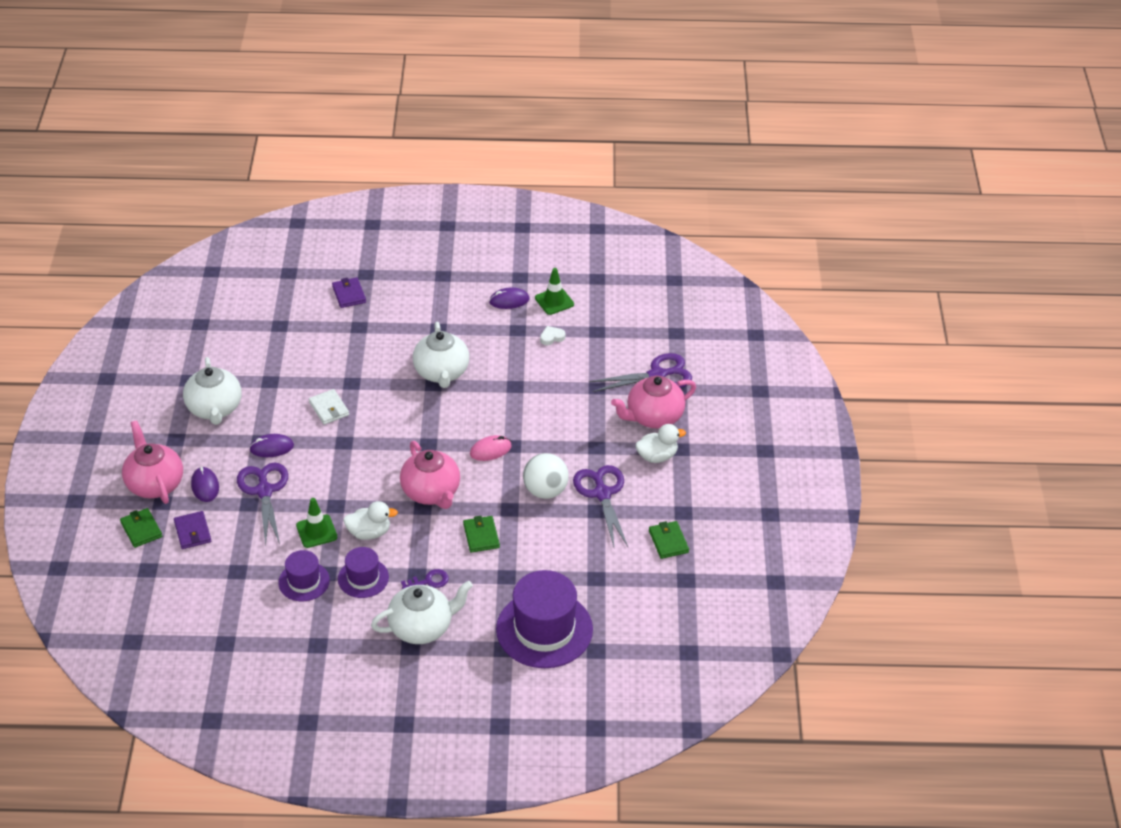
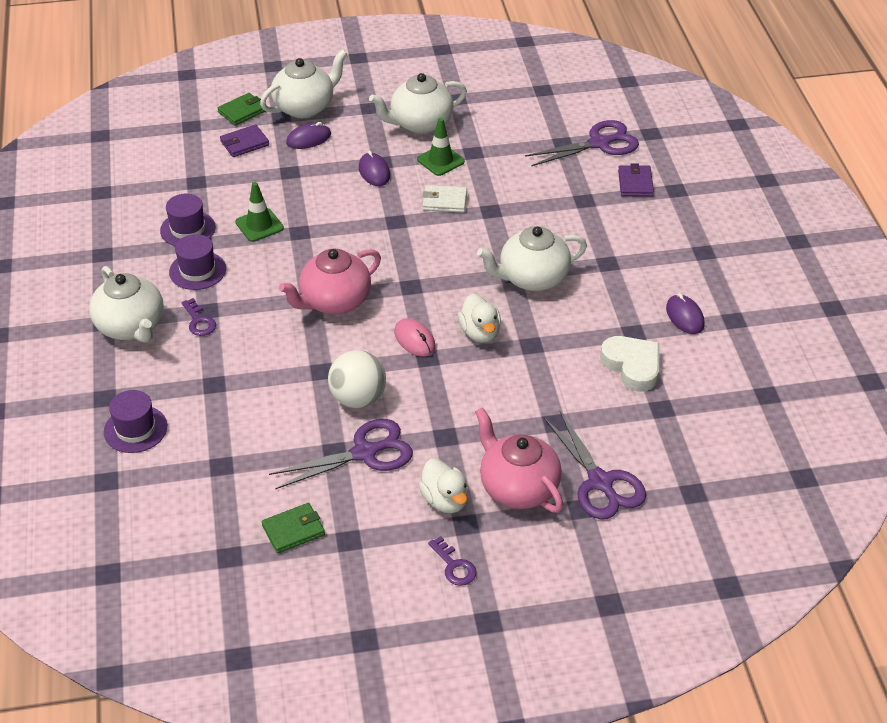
camera: 80 degrees right, 0 degrees up
pink teapot [122,420,183,504] -> white teapot [260,50,347,118]
purple scissors [237,463,288,546] -> purple scissors moved to [525,120,639,166]
white wallet [309,389,349,425] -> white wallet turned 45 degrees clockwise [422,185,467,213]
purple wallet [332,277,366,308] -> purple wallet turned 60 degrees counterclockwise [618,163,654,197]
white duck [343,501,398,540] -> white duck moved to [458,293,501,343]
green wallet [463,516,500,553] -> none
purple hat [496,570,593,668] -> purple hat [104,390,167,453], size x0.54
green traffic cone [535,268,574,315] -> green traffic cone moved to [417,118,465,176]
white heart [540,326,566,345] -> white heart [600,336,660,392], size x1.96
none -> purple key [428,536,476,586]

